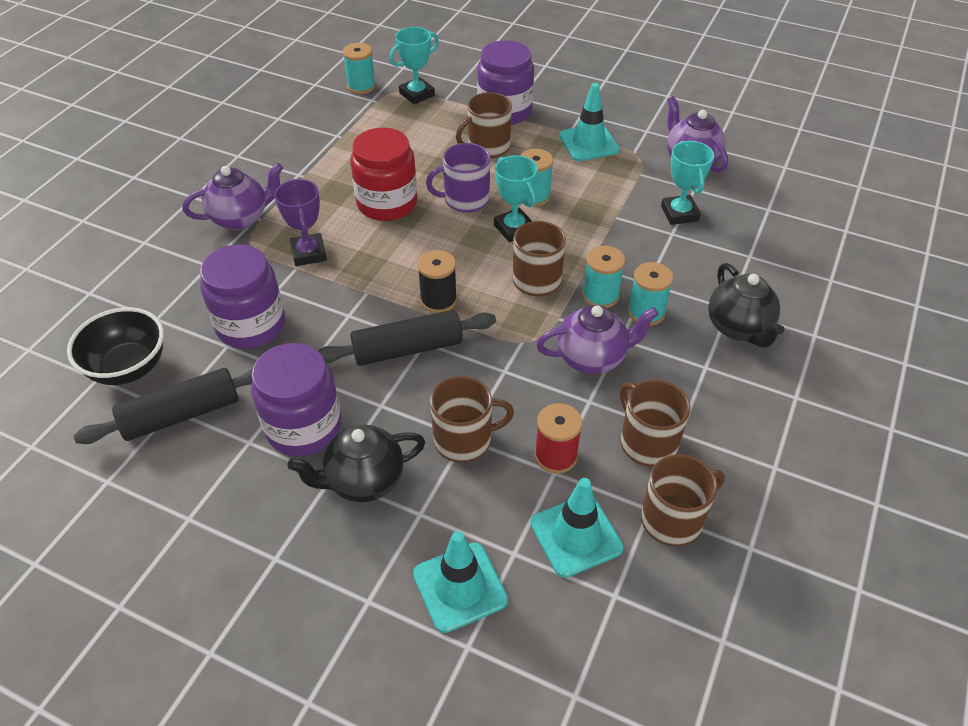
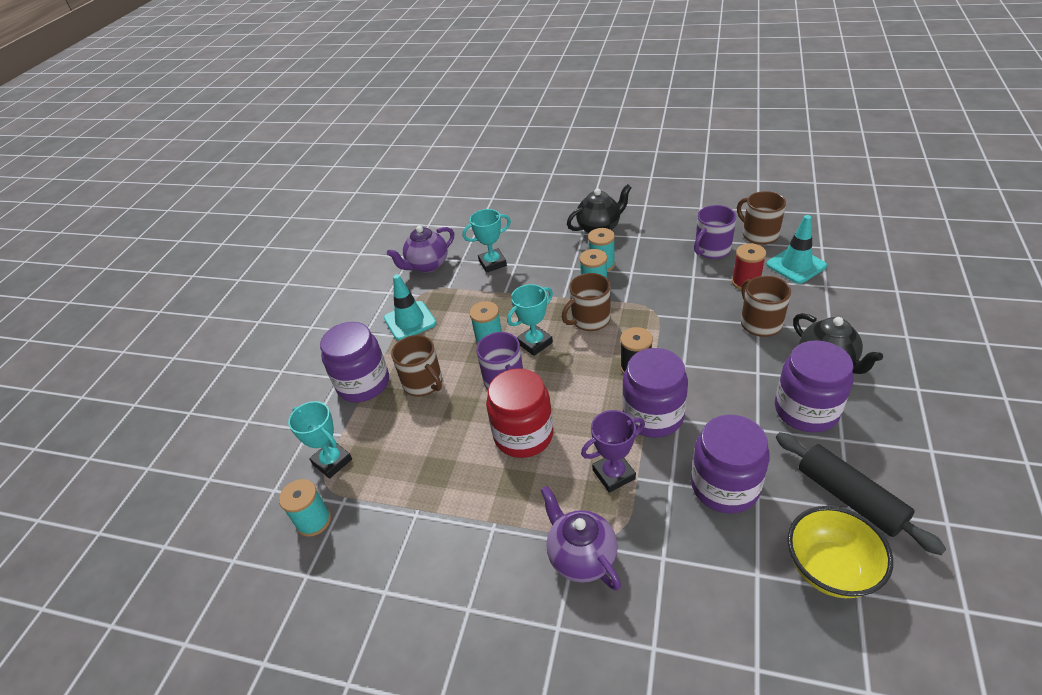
camera: 95 degrees left, 5 degrees down
black bowl [67,307,164,385] -> yellow bowl [787,506,893,598]
black rolling pin [318,310,496,366] -> none
turquoise traffic cone [413,531,508,633] -> none
purple teapot [536,305,658,374] -> none
brown mug [620,380,690,466] -> purple mug [694,205,736,259]
none -> purple jar [622,348,688,438]

